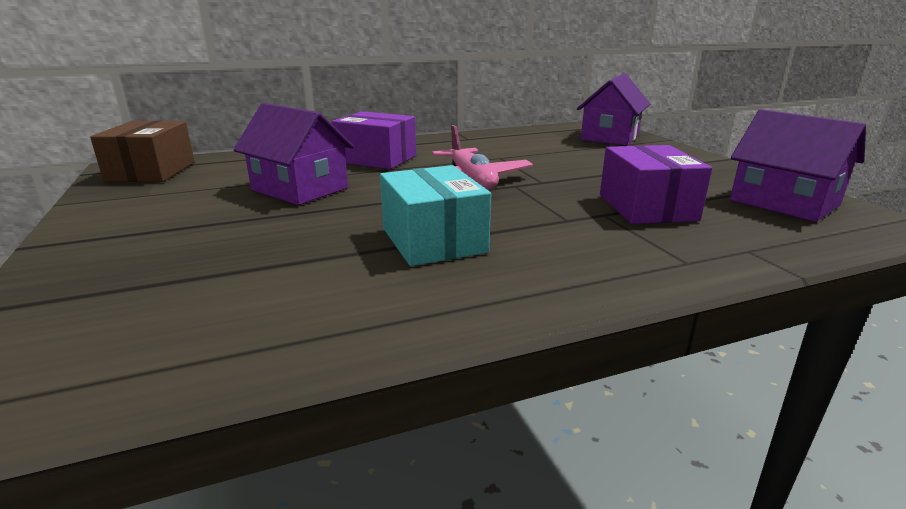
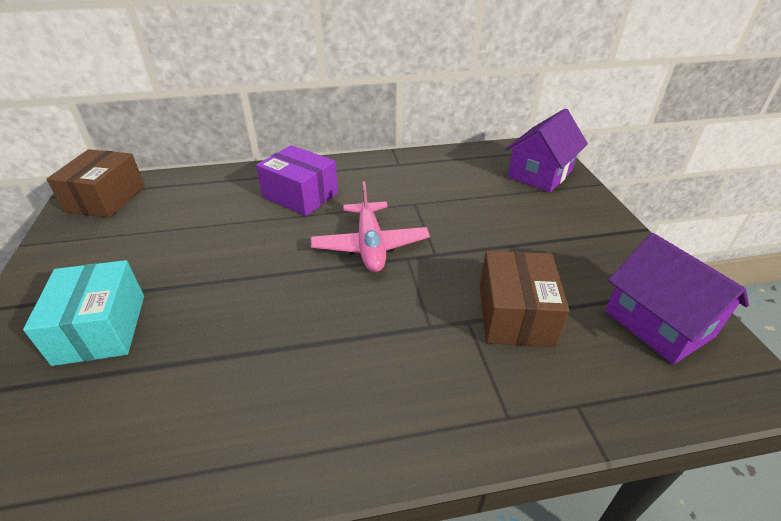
camera: 10 degrees right, 15 degrees up
purple house [233,103,354,205] -> none
turquoise box [380,165,491,266] -> turquoise box moved to [23,260,144,366]
purple box [600,145,712,224] -> brown box [480,251,570,347]

